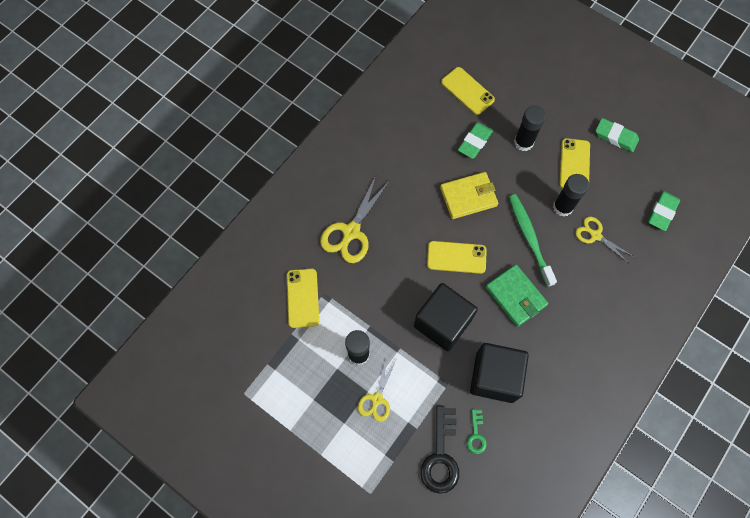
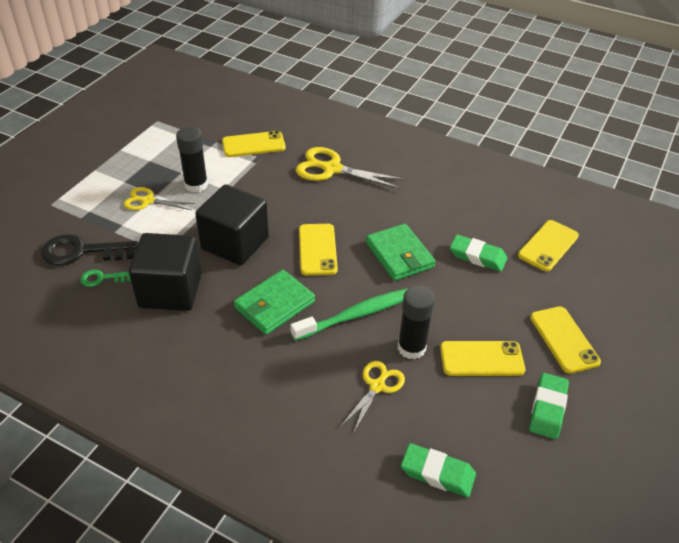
camera: 80 degrees right, 25 degrees down
yellow wallet [440,172,498,219] -> green wallet [366,224,436,281]
black glue stick [514,106,546,151] -> none
none -> yellow phone [530,306,601,374]

